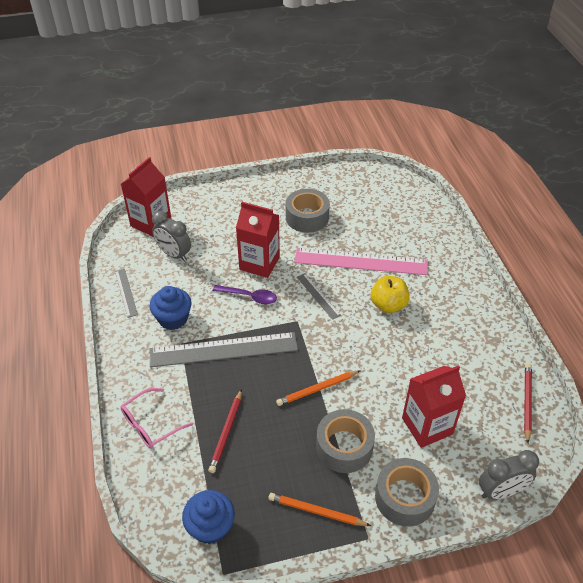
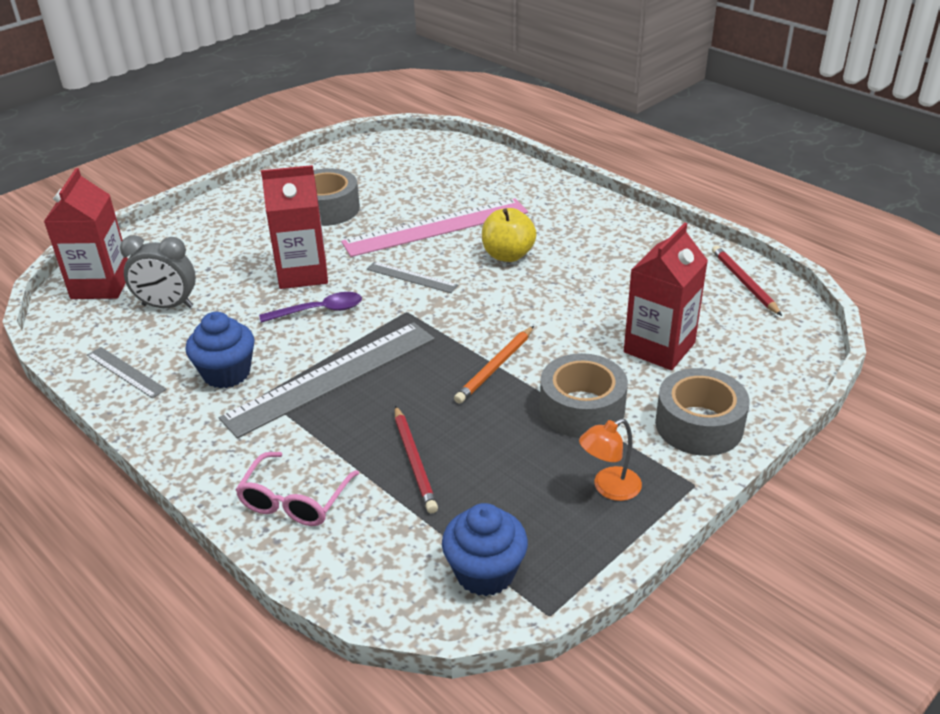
camera: 30 degrees left, 10 degrees down
orange pencil [268,493,371,526] -> orange lamp [579,419,642,501]
grey clock [479,450,539,500] -> none

